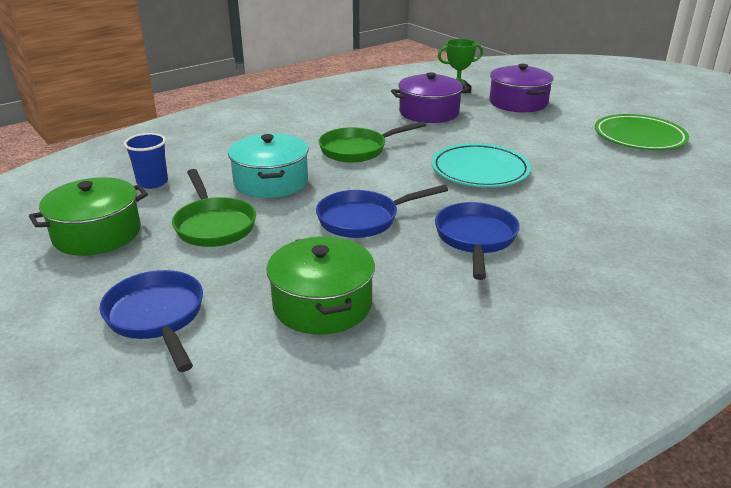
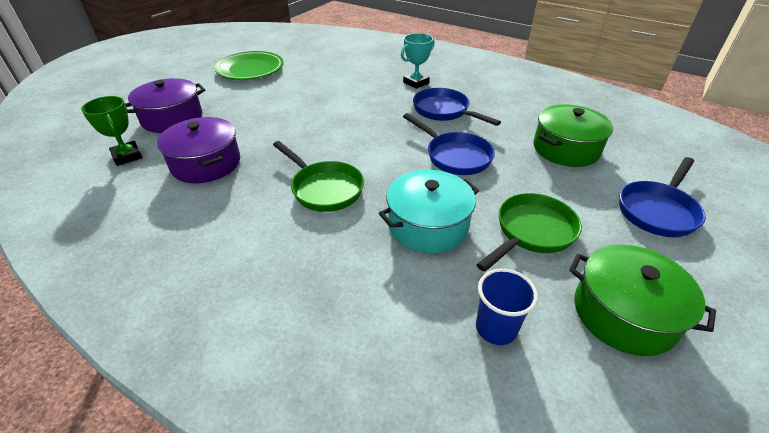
camera: 110 degrees left, 10 degrees up
turquoise plate [431,143,531,187] -> none
blue pan [435,202,520,280] -> blue pan turned 60 degrees clockwise [413,88,501,126]
none -> turquoise trophy [401,33,435,89]

